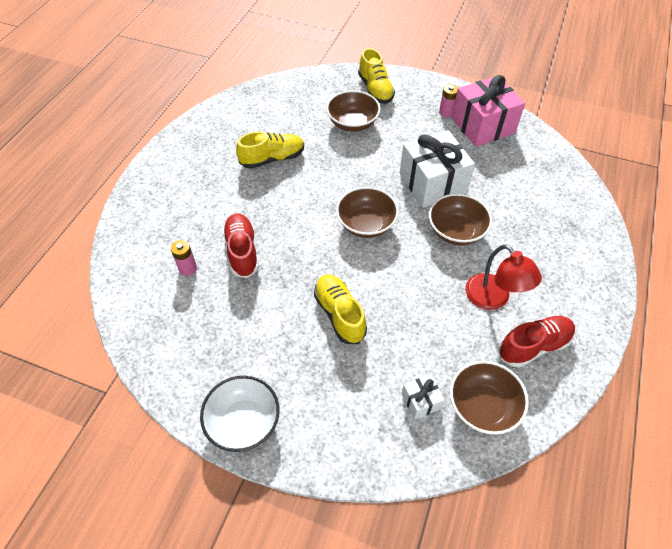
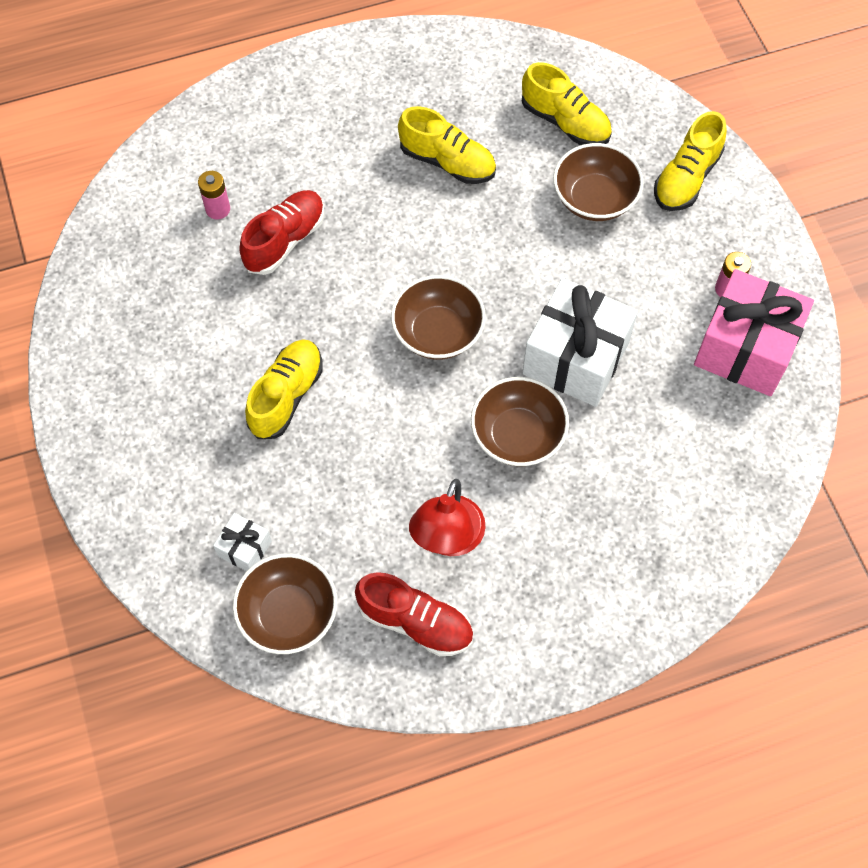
camera: 50 degrees right, 10 degrees up
white bowl [200,376,280,452] -> none
none -> yellow shoe [522,62,612,145]

